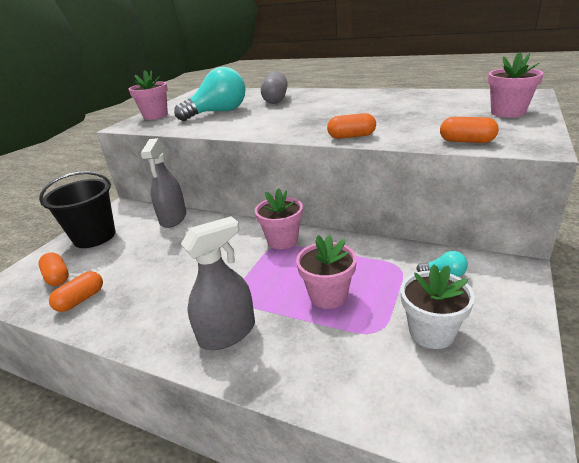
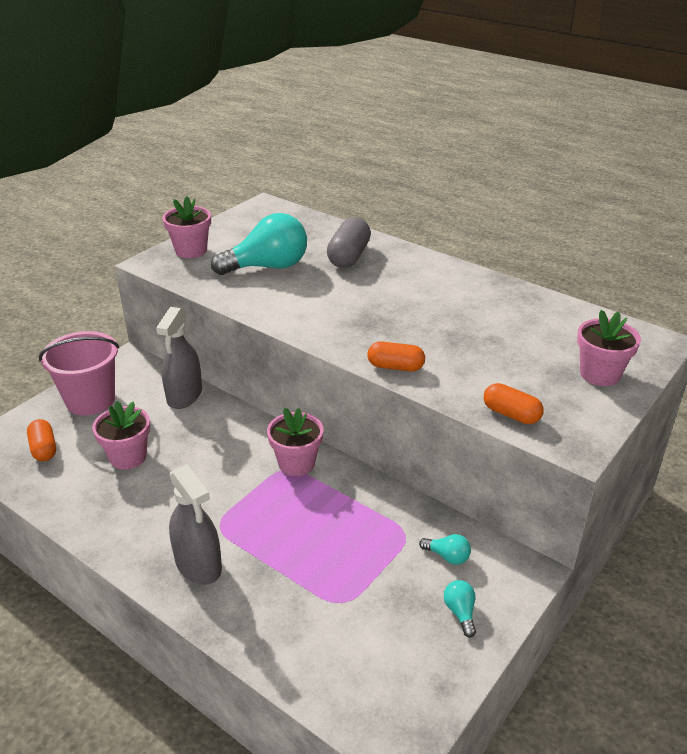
camera: 10 degrees right, 5 degrees up
black bucket [39,172,115,248] -> pink bucket [39,331,119,415]
orange capsule [49,271,103,312] -> none
grey spray bottle [181,216,255,350] -> grey spray bottle turned 75 degrees clockwise [169,464,222,585]
pink flower pot [296,235,357,309] -> pink flower pot moved to [92,401,150,470]
white flower pot [401,265,475,349] -> none
none -> turquoise light bulb [444,580,476,637]

